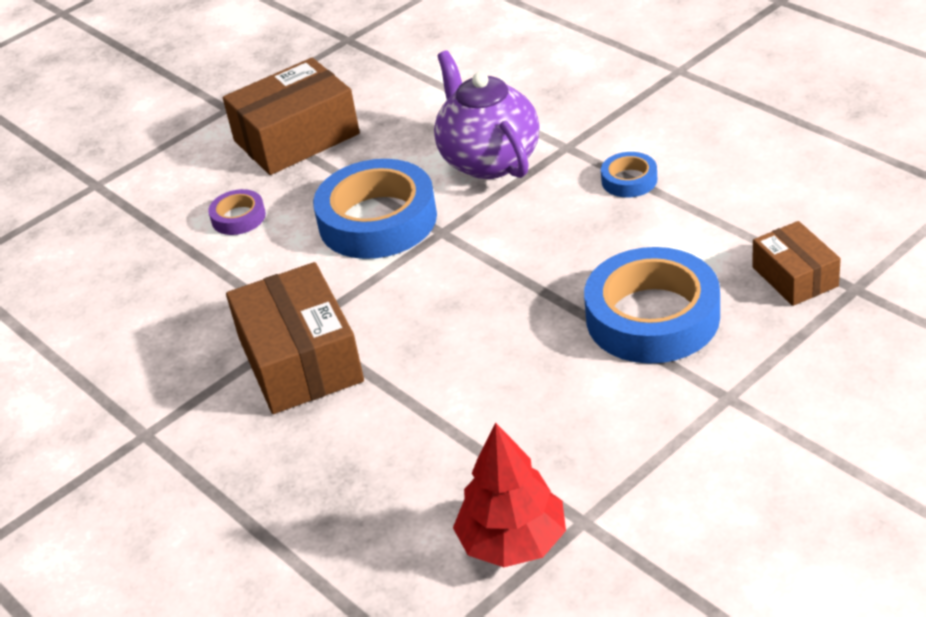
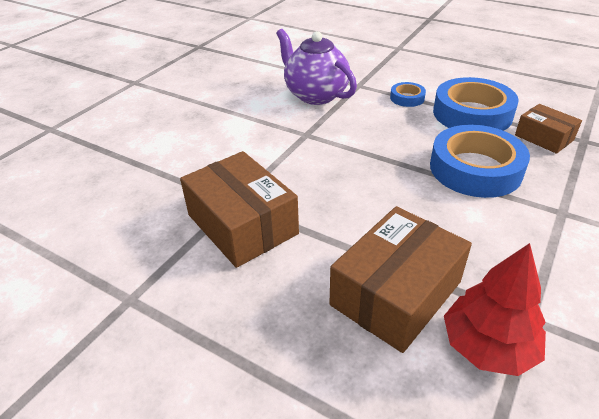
camera: 20 degrees left, 0 degrees up
purple tape [208,189,266,235] -> none
brown box [223,58,360,175] -> brown box moved to [330,206,472,353]
blue tape [313,159,437,259] -> blue tape moved to [433,77,519,131]

